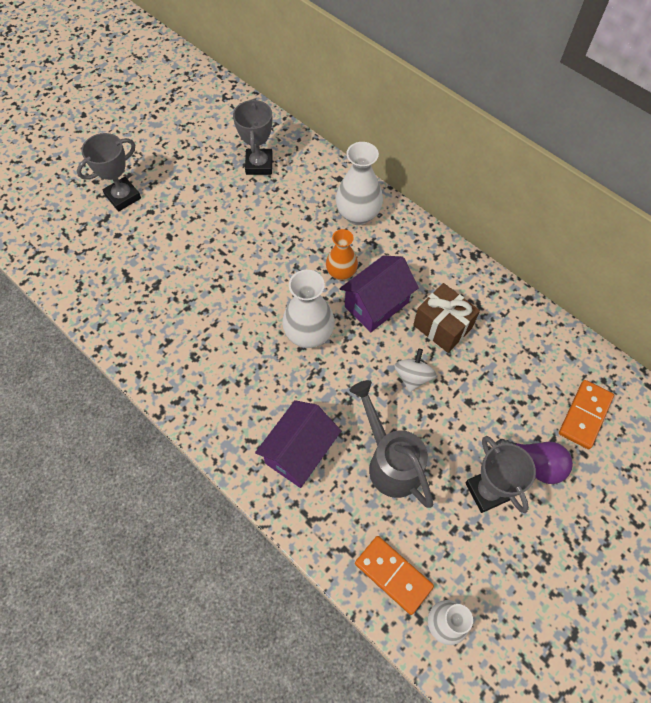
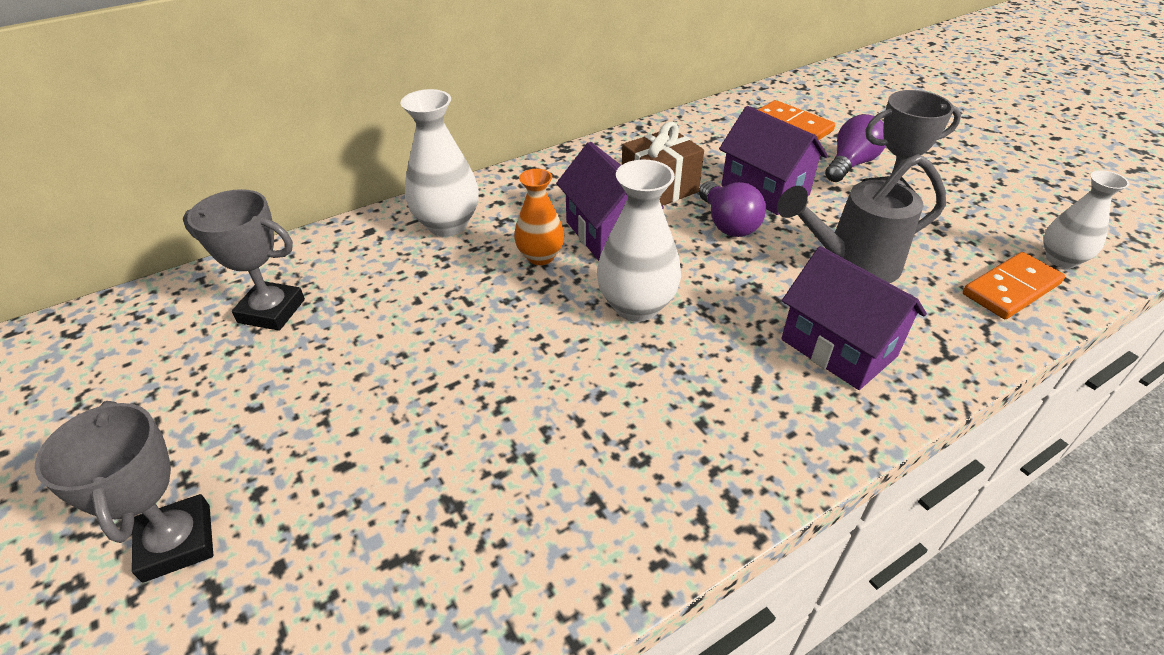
camera: 75 degrees left, 20 degrees down
white spinning top [395,349,436,392] -> purple light bulb [699,181,766,237]
none -> purple house [719,106,828,215]

